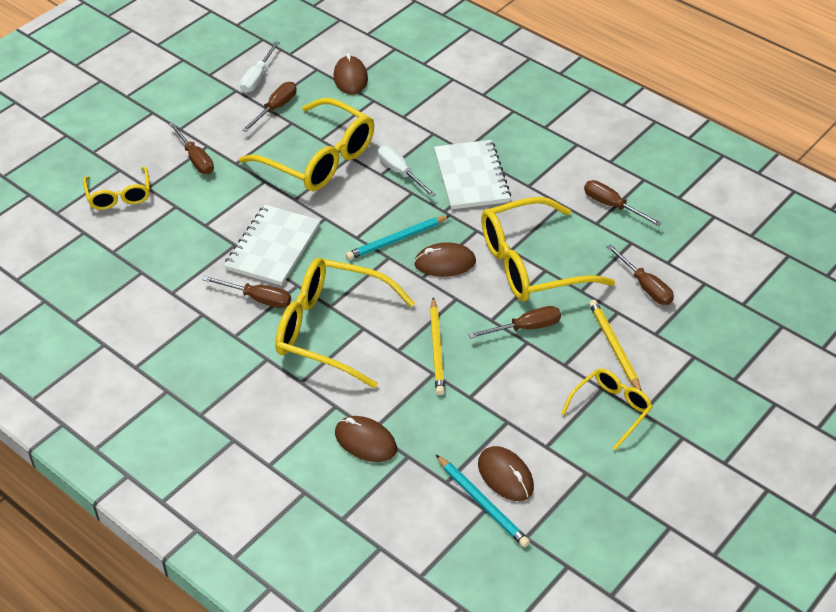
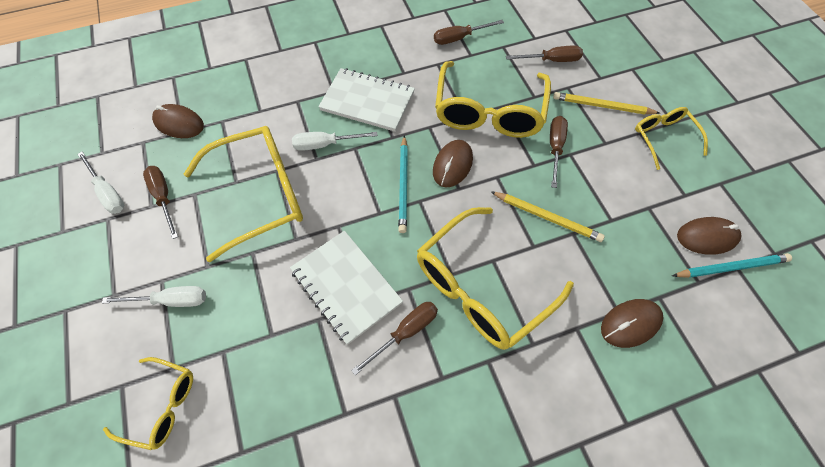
camera: 60 degrees left, 15 degrees up
brown screwdriver [169,122,214,174] -> white screwdriver [102,286,206,307]

